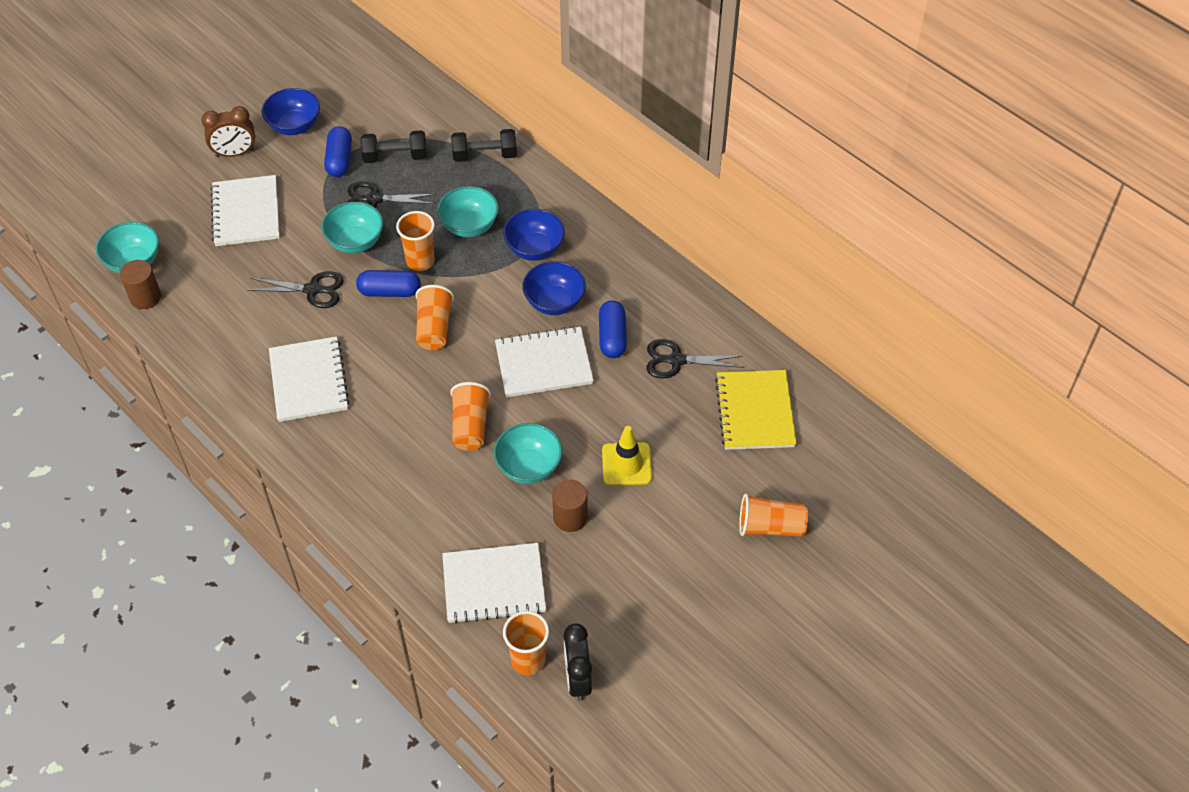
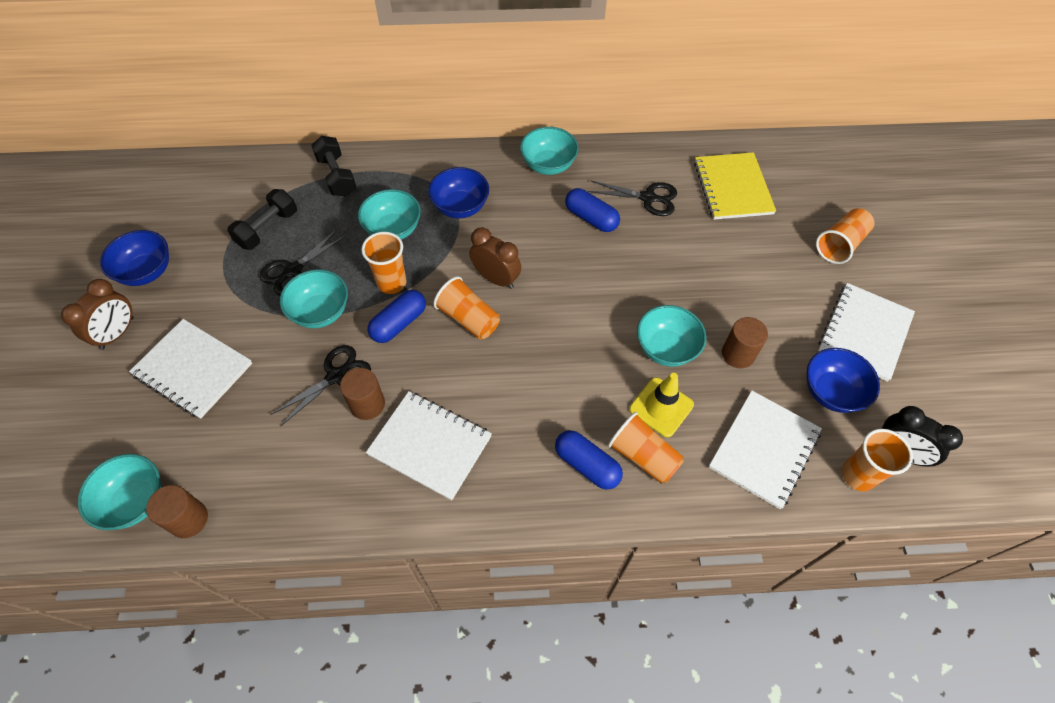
camera: 50 degrees left, 5 degrees up
blue capsule [324,126,352,177] -> blue capsule moved to [555,430,623,490]
orange cup [450,382,491,451] -> orange cup moved to [608,412,684,484]
black dumbbell [451,129,517,162] -> black dumbbell turned 60 degrees counterclockwise [311,136,356,196]
white notebook [495,326,594,397] -> white notebook moved to [818,283,915,382]
blue bowl [522,261,586,315] -> blue bowl moved to [807,348,880,413]
yellow traffic cone [602,426,652,486] -> yellow traffic cone moved to [629,373,694,437]
black scissors [646,339,744,379] -> black scissors turned 120 degrees counterclockwise [588,180,677,216]
yellow notebook [715,370,797,450] -> yellow notebook turned 45 degrees clockwise [694,152,776,220]
none -> brown cylinder [340,368,385,420]
none -> brown clock [469,227,521,289]
none -> turquoise bowl [520,127,579,175]

